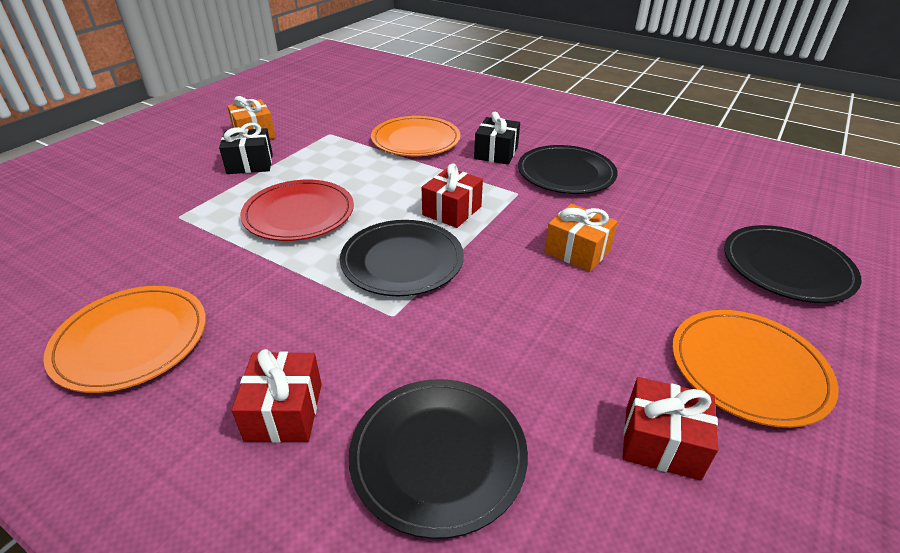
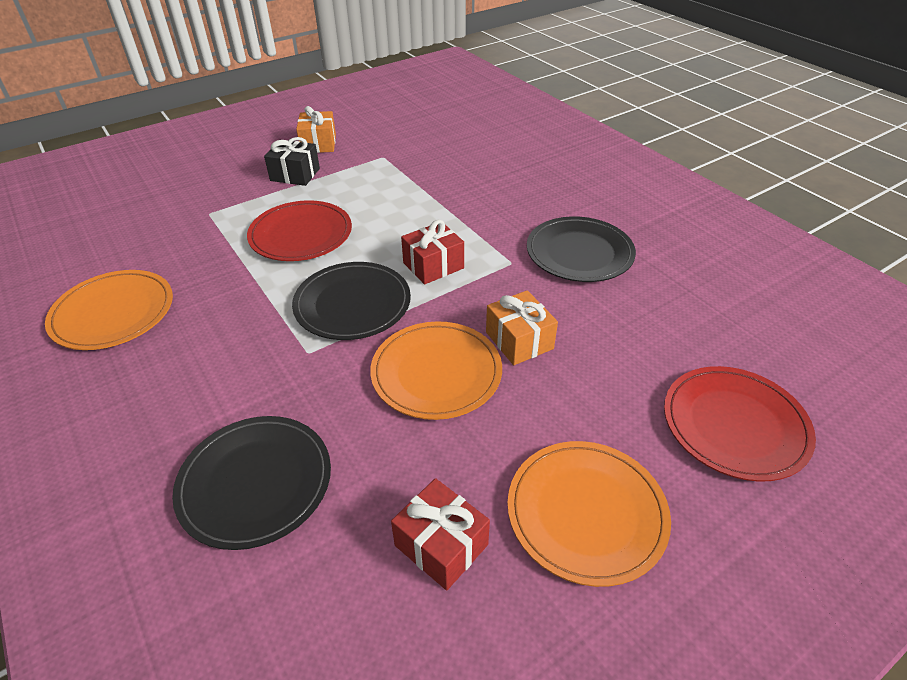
camera: 25 degrees right, 5 degrees up
red gift [232,349,322,442] -> none
orange plate [371,116,461,156] -> orange plate moved to [370,321,502,420]
black gift [474,112,520,165] -> none
black plate [724,225,861,303] -> red plate [664,366,816,482]

